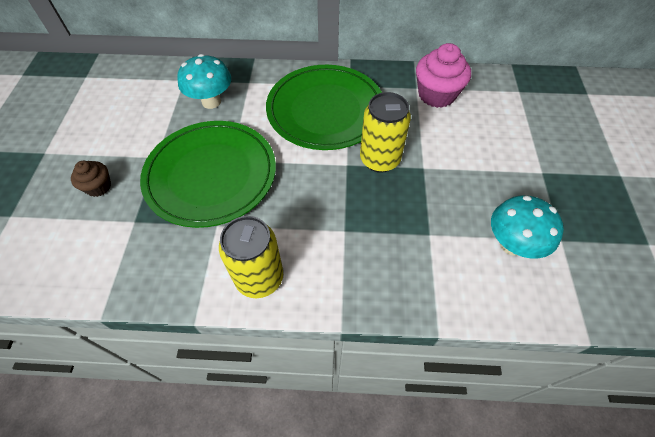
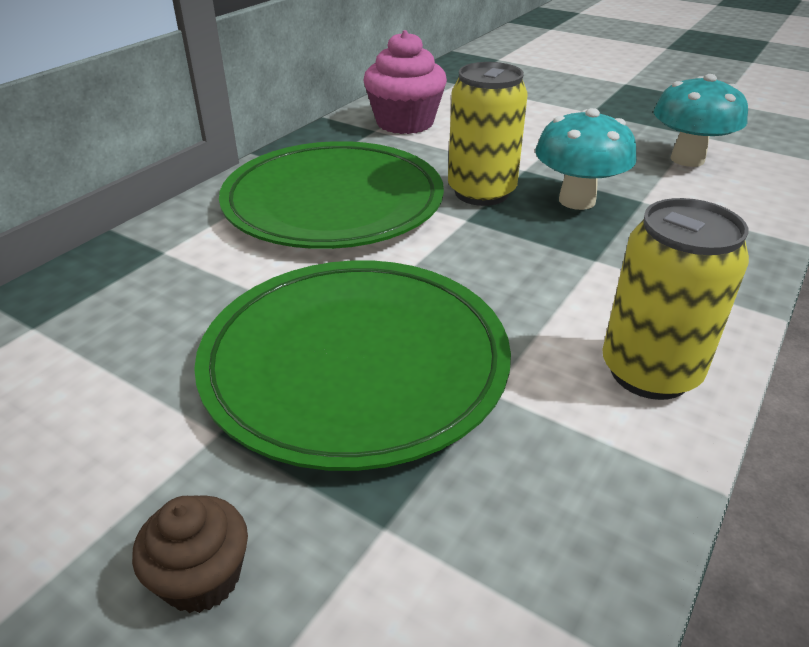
camera: 60 degrees left, 20 degrees down
turquoise mushroom [177,54,231,109] -> turquoise mushroom moved to [535,108,637,210]

